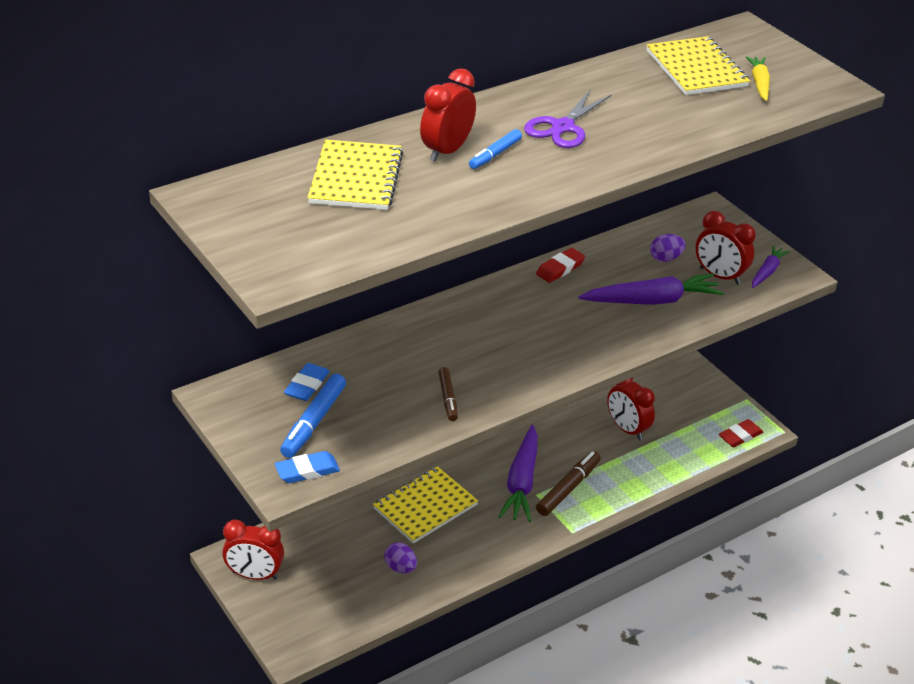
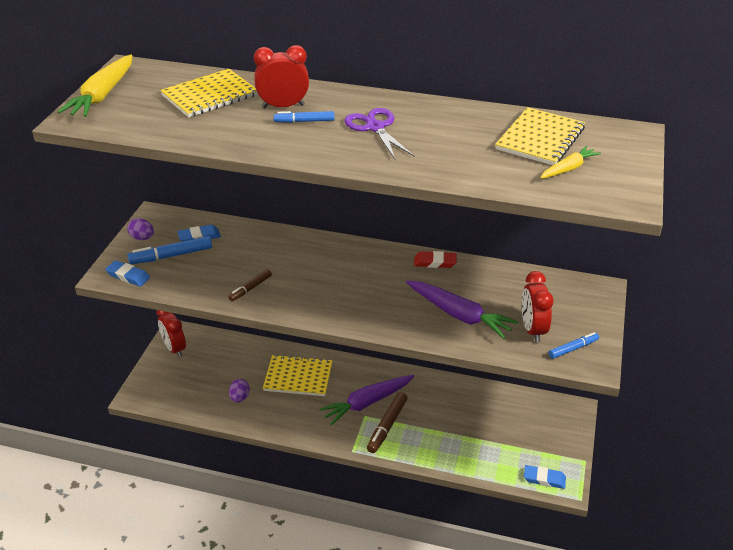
camera: 50 degrees right, 0 degrees up
purple scissors [524,89,612,148] -> purple scissors turned 75 degrees clockwise [344,108,415,159]
brown marker [536,451,601,516] -> brown marker turned 120 degrees clockwise [367,392,408,453]
red clock [607,378,655,440] -> none
purple egg [650,234,686,262] -> purple egg moved to [127,218,154,240]
red eraser [719,419,763,447] -> blue eraser [524,465,566,489]
purple carrot [752,245,790,288] -> blue marker [549,332,599,359]
none -> yellow carrot [57,55,133,117]

